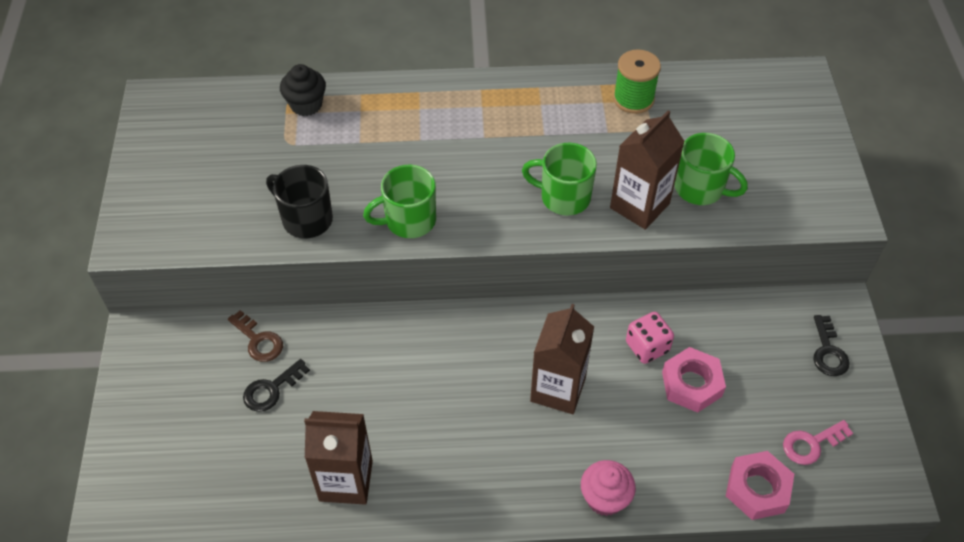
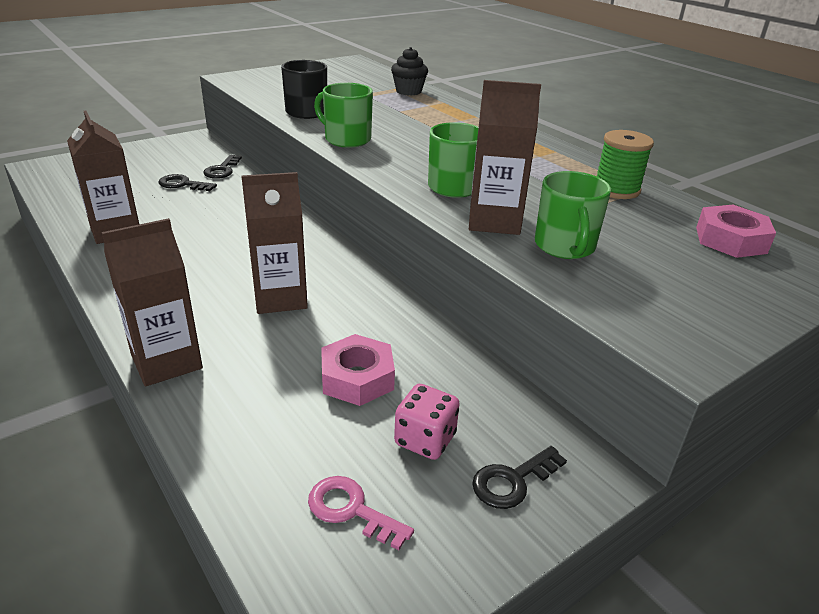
camera: 55 degrees right, 20 degrees down
brown key [228,310,283,362] -> black key [203,155,242,179]
pink cupcake [581,460,636,516] -> brown carton [102,218,203,387]
pink dice [626,312,674,364] -> pink dice moved to [394,384,460,460]
pink nut [726,451,794,520] -> pink nut moved to [696,205,776,258]

